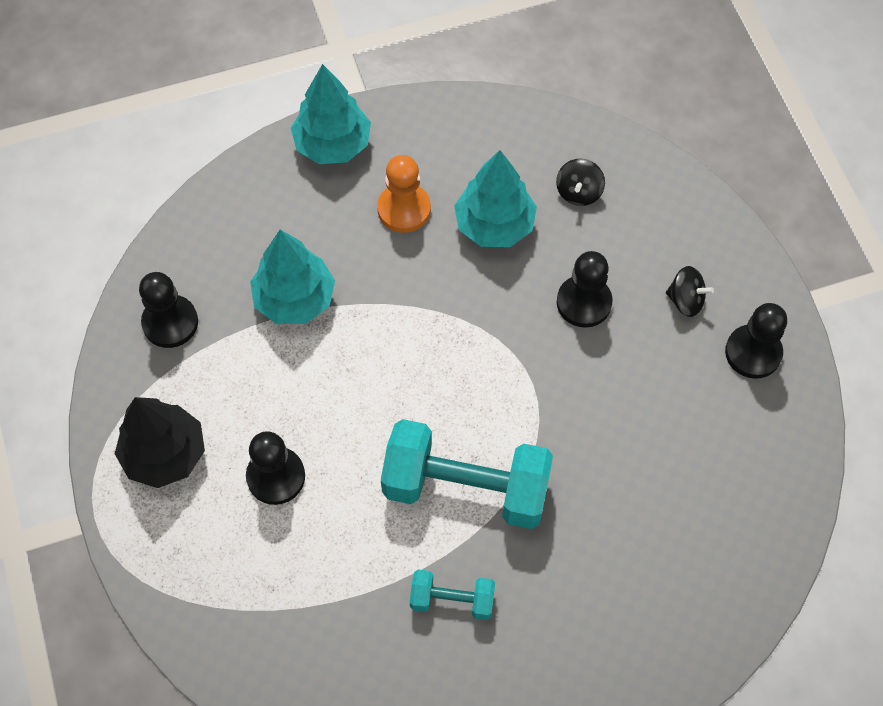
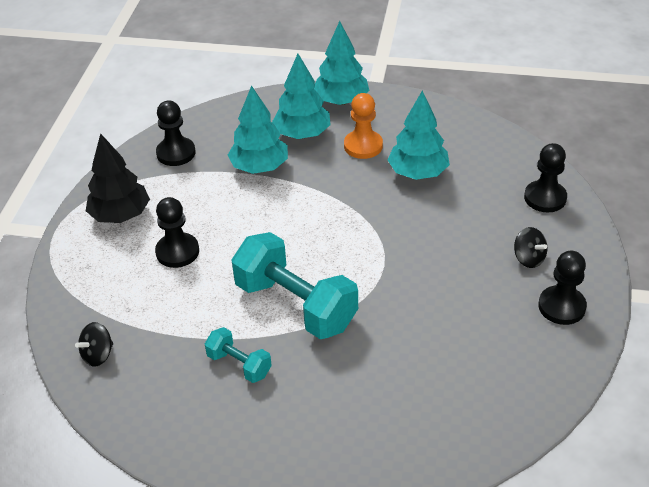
camera: 30 degrees right, 20 degrees down
black spinning top [556,159,605,206] -> black spinning top moved to [75,322,113,367]
black pawn [557,251,613,328] -> black pawn moved to [524,143,567,212]
none -> turquoise tree [272,53,331,139]

